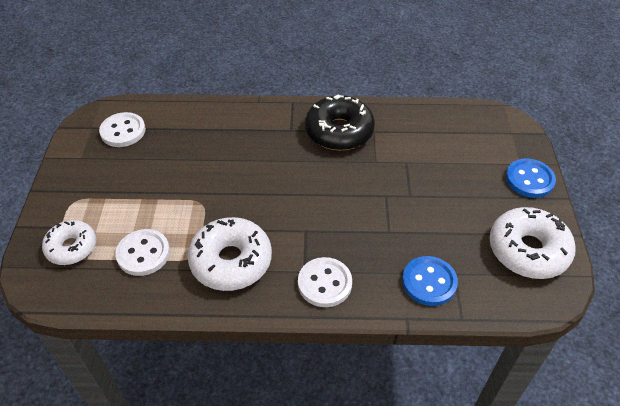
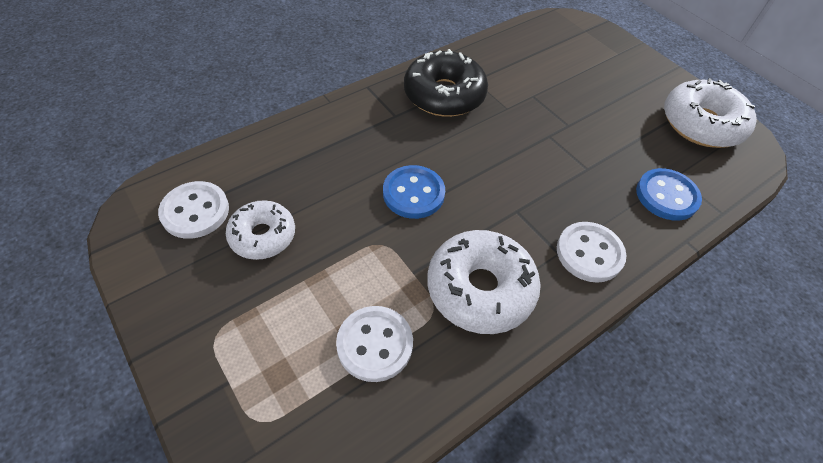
camera: 40 degrees left, 5 degrees up
white donut [42,220,96,265] -> white donut moved to [226,200,295,260]
blue button [506,158,556,198] -> blue button moved to [383,165,445,219]

